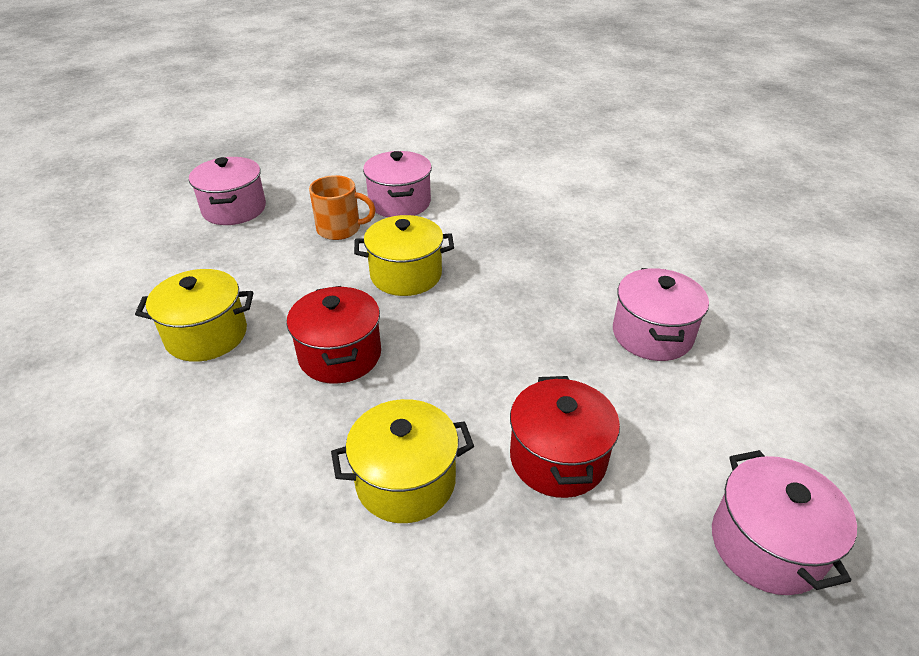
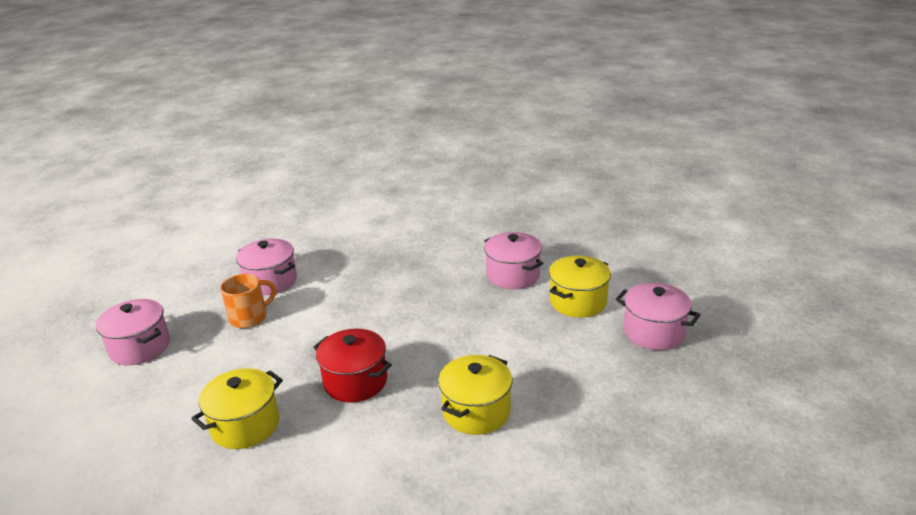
camera: 40 degrees left, 10 degrees down
yellow pot [354,215,454,296] -> yellow pot moved to [549,256,611,318]
red pot [510,376,620,498] -> none

